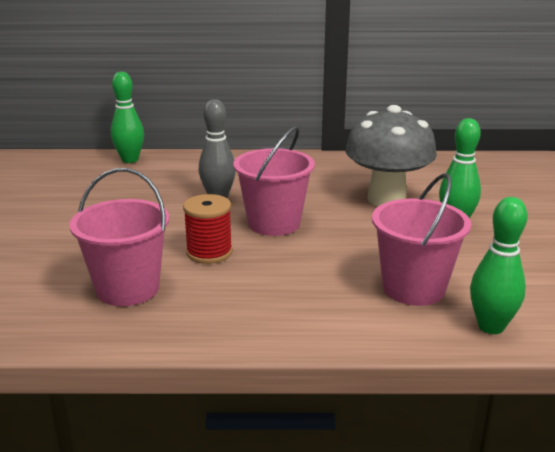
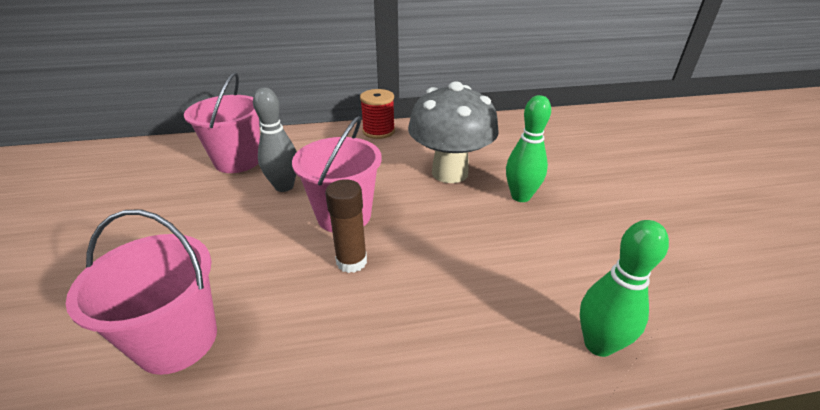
camera: 10 degrees left, 10 degrees up
green bowling pin [111,72,144,163] -> none
red spool [183,194,233,264] -> red spool moved to [360,89,395,139]
pink bucket [372,173,471,306] -> pink bucket moved to [184,72,260,173]
none -> brown glue stick [325,179,367,273]

